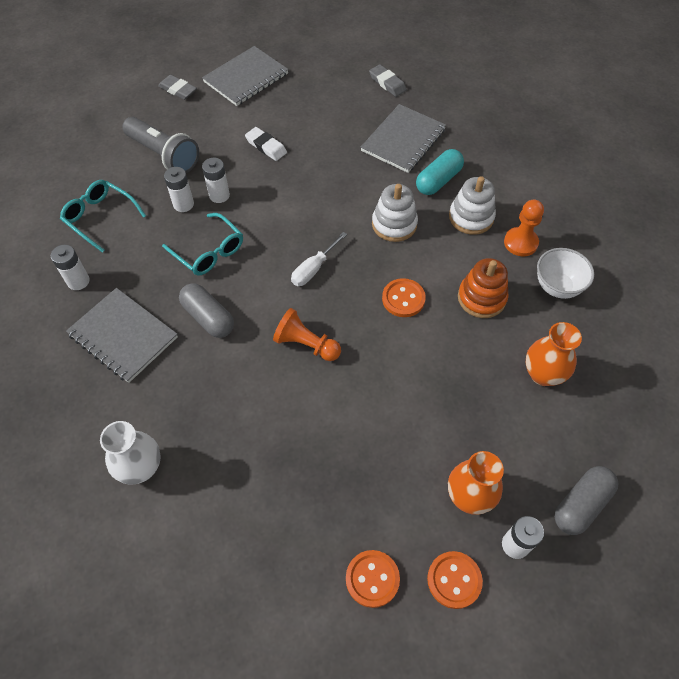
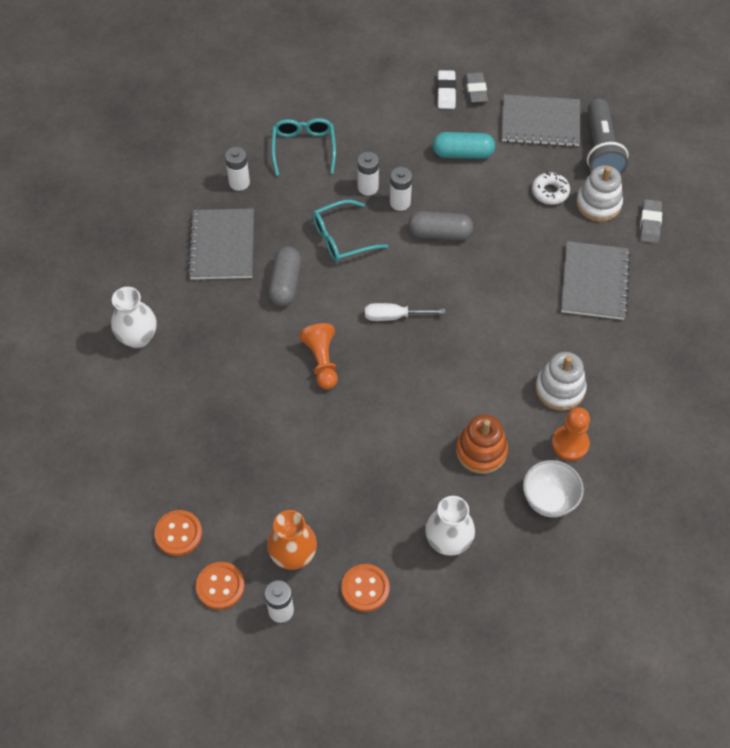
camera: 50 degrees right, 0 degrees up
grey flashlight [122,117,199,173] -> grey flashlight moved to [587,98,628,175]
turquoise glasses [162,213,243,276] -> turquoise glasses turned 60 degrees clockwise [313,200,388,262]
white eraser [245,127,287,161] -> white eraser moved to [437,70,456,109]
grey notebook [361,104,446,173] -> grey notebook turned 75 degrees counterclockwise [561,241,631,320]
white stacking toy [372,184,418,242] -> white stacking toy moved to [576,165,623,222]
orange button [382,278,426,317] -> orange button moved to [341,564,390,612]
turquoise capsule [416,149,464,195] -> turquoise capsule moved to [433,132,495,159]
orange vase [526,322,582,386] -> white vase [425,496,475,556]
grey capsule [554,466,618,535] -> grey capsule moved to [408,211,473,240]
none -> white donut [532,172,570,205]

